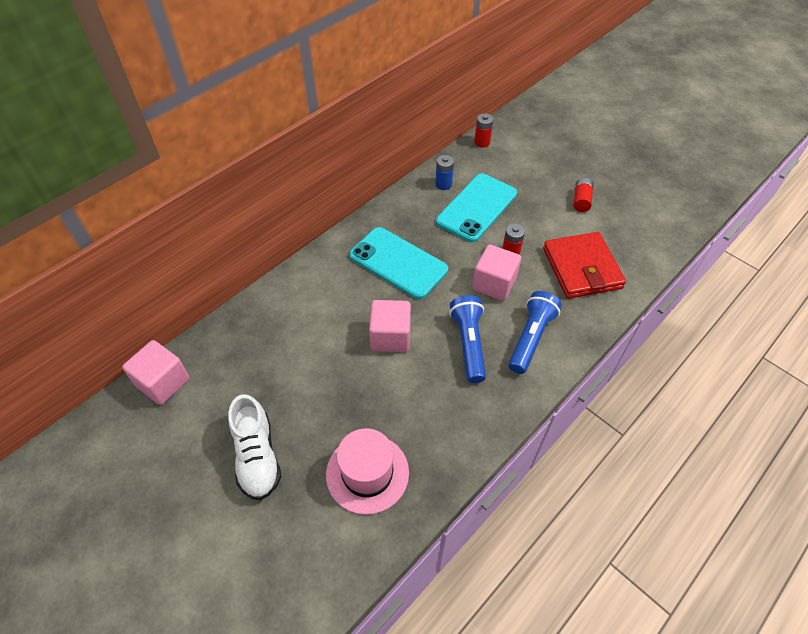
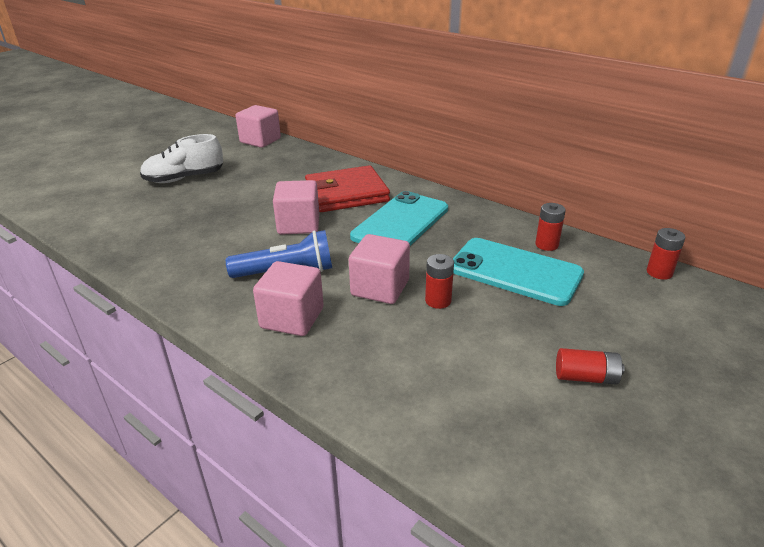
camera: 85 degrees right, 20 degrees down
pink hat [326,428,409,515] -> none
blue battery [435,155,454,190] -> red battery [535,203,566,251]
blue flashlight [508,291,562,374] -> pink cube [253,261,324,336]
red wallet [543,232,626,299] -> red wallet moved to [305,165,390,212]

